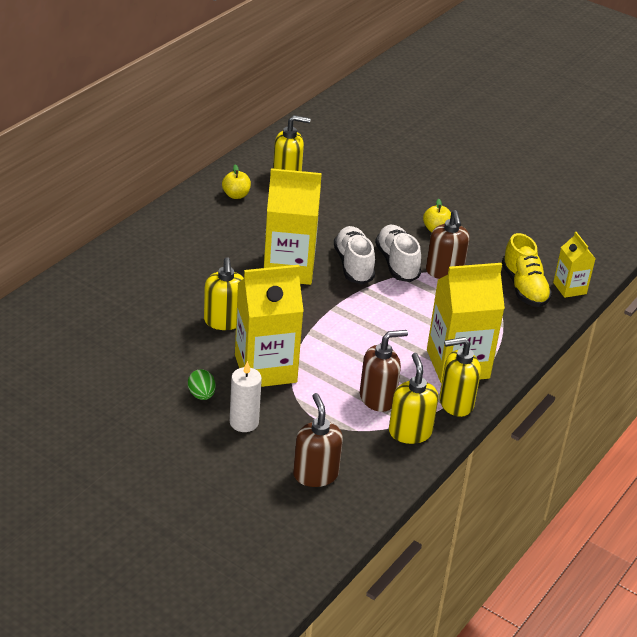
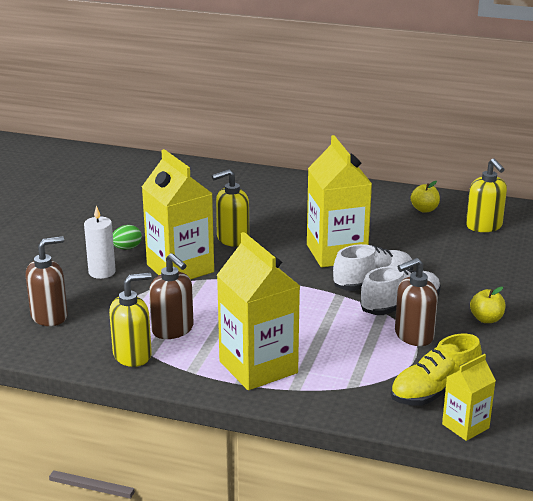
camera: 75 degrees right, 10 degrees down
yellow soap dispenser [439,337,481,417] -> none

